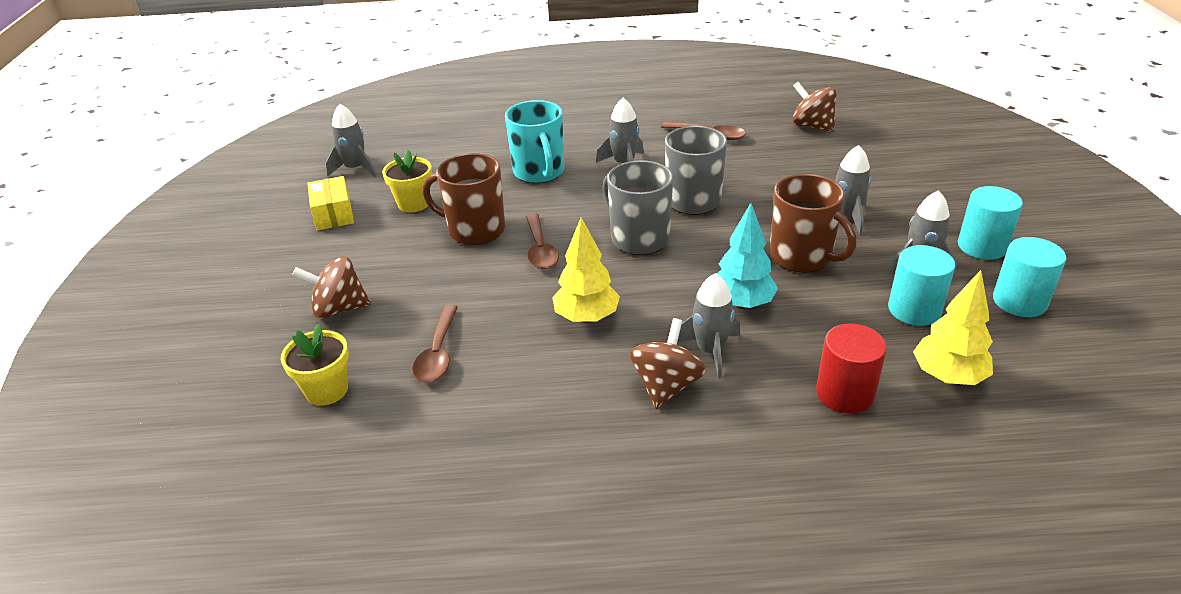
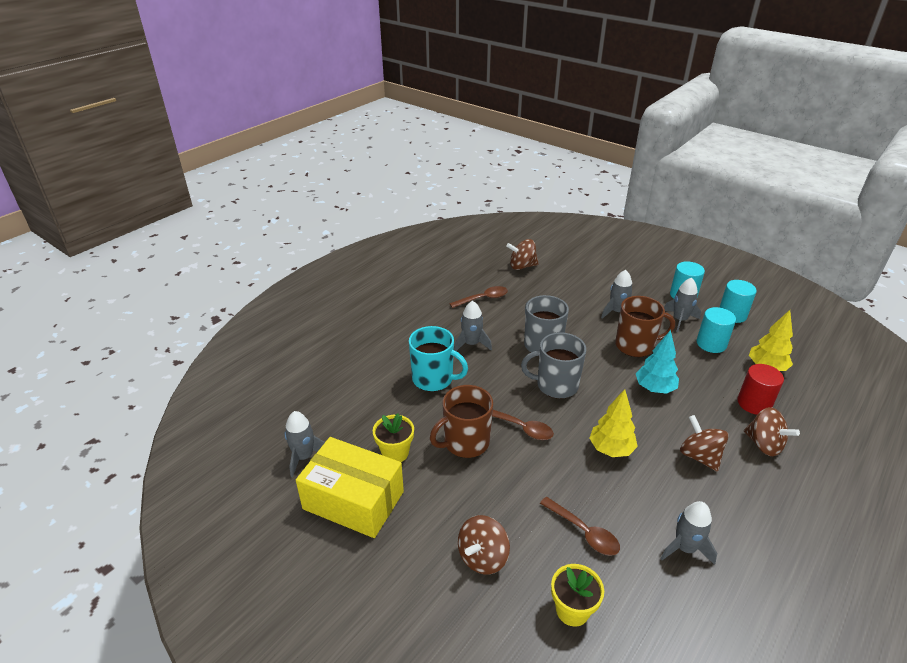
camera: 50 degrees left, 0 degrees up
yellow box [307,176,354,231] -> yellow box [296,437,404,538], size x1.85
grey rocket [677,273,740,379] -> grey rocket moved to [660,501,717,565]
none -> brown spinning top [744,407,800,456]

